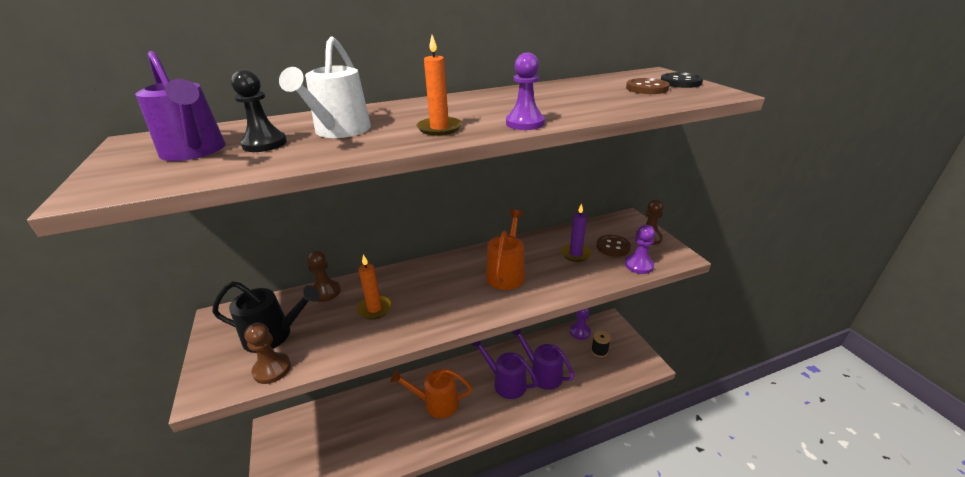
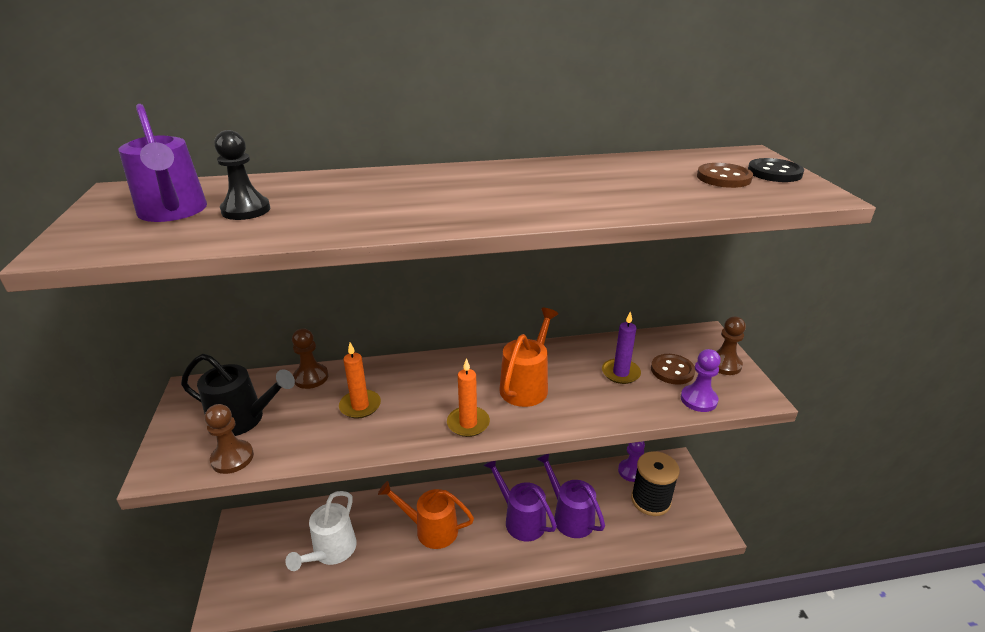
camera: 10 degrees right, 0 degrees up
white watering can [279,37,371,138] -> white watering can moved to [285,491,357,571]
orange candle [416,35,462,135] -> orange candle moved to [447,358,490,437]
purple pawn [506,53,545,130] -> none
black spool [591,331,611,357] -> black spool [631,451,680,516], size x1.83

